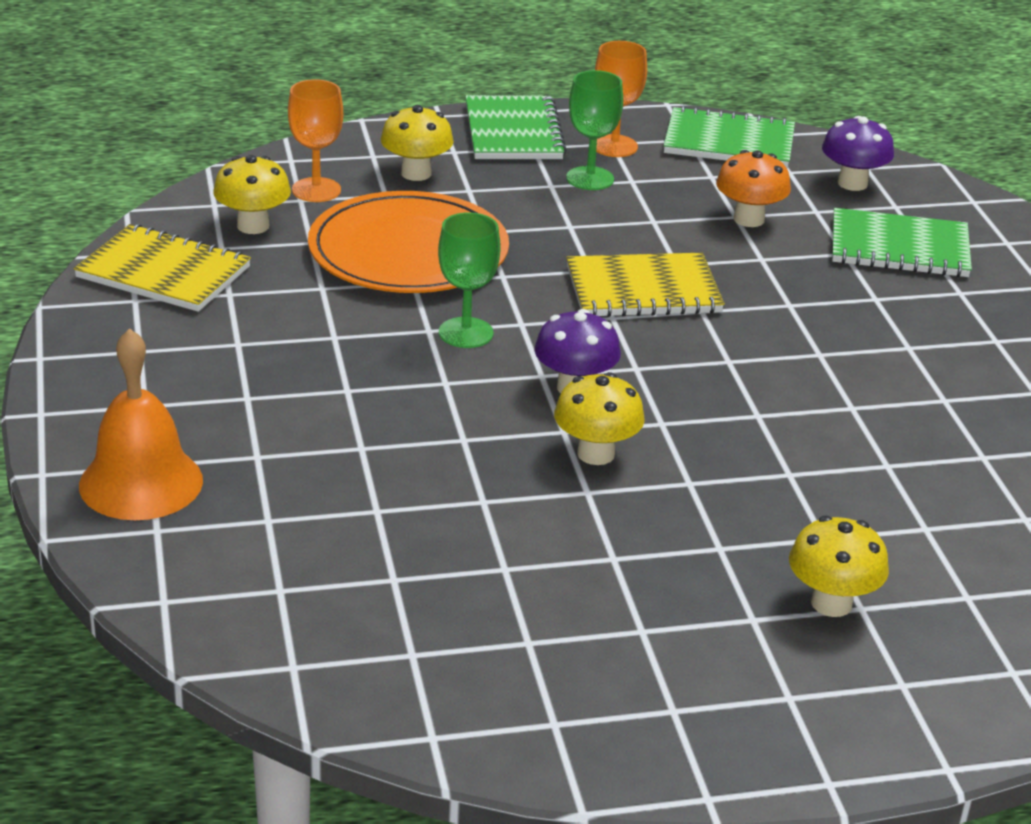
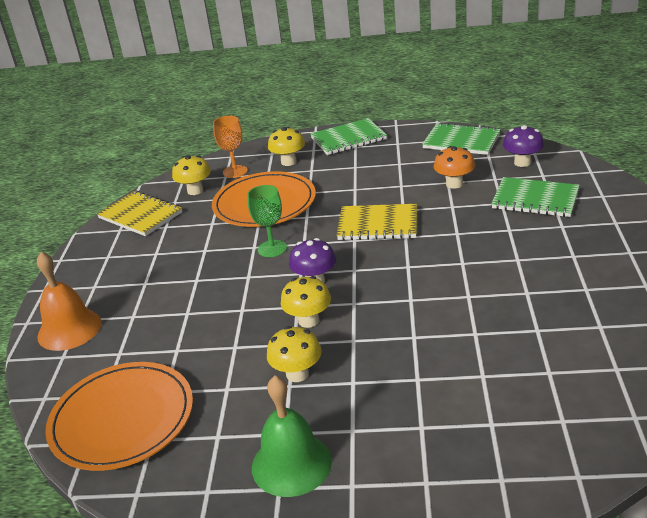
camera: 20 degrees right, 0 degrees up
green notebook [465,95,567,159] -> green notebook turned 60 degrees clockwise [310,118,387,155]
green goblet [566,70,623,190] -> none
orange goblet [595,41,647,157] -> none
yellow mushroom [789,516,889,617] -> yellow mushroom moved to [267,326,322,382]
none -> orange plate [45,362,193,471]
none -> green bell [252,376,332,497]

